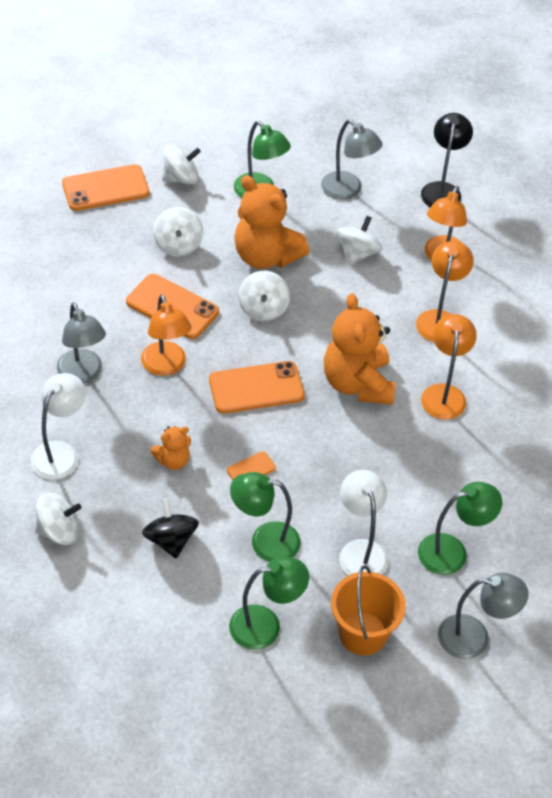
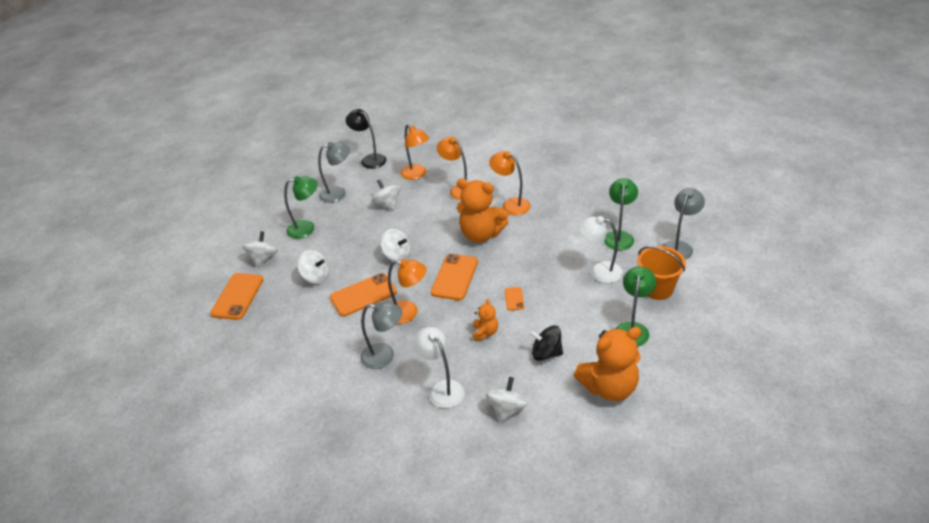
camera: 55 degrees left, 10 degrees down
green lamp [230,472,301,562] -> none
orange teddy bear [234,175,310,269] -> orange teddy bear moved to [574,327,642,401]

